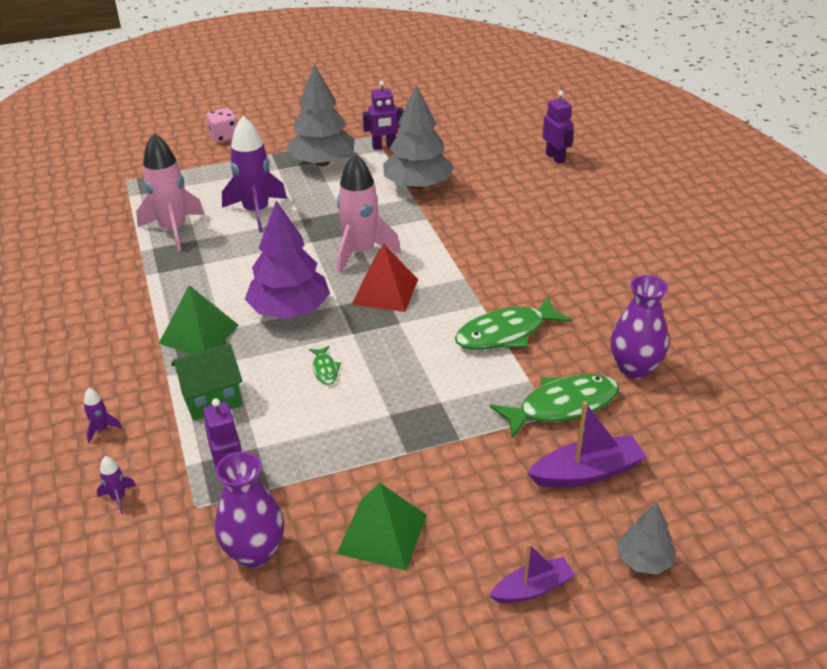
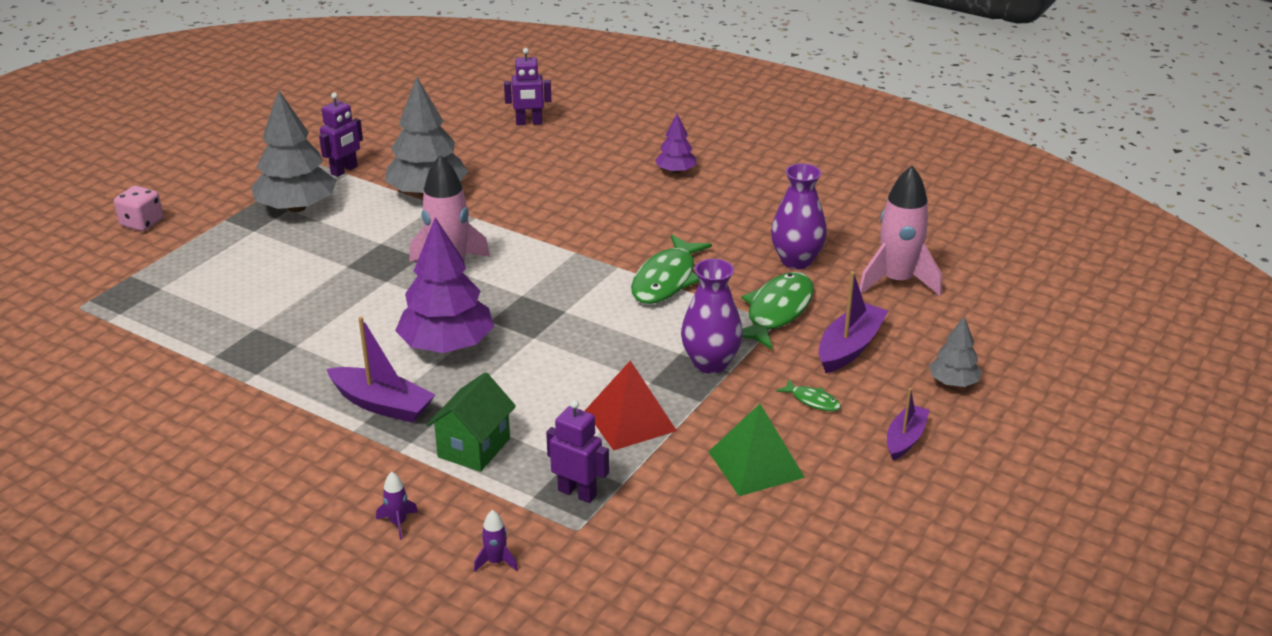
camera: 40 degrees left, 5 degrees down
pink rocket [136,133,205,251] -> pink rocket moved to [859,166,942,296]
green pyramid [159,285,239,354] -> purple boat [327,317,435,423]
purple vase [215,451,284,568] -> purple vase moved to [681,259,743,374]
purple rocket [222,116,287,233] -> none
green fish [309,346,341,385] -> green fish moved to [776,380,841,411]
red pyramid [352,243,418,312] -> red pyramid moved to [585,360,677,451]
purple robot [543,91,574,164] -> purple robot turned 150 degrees clockwise [504,48,551,125]
none -> purple tree [655,114,697,174]

